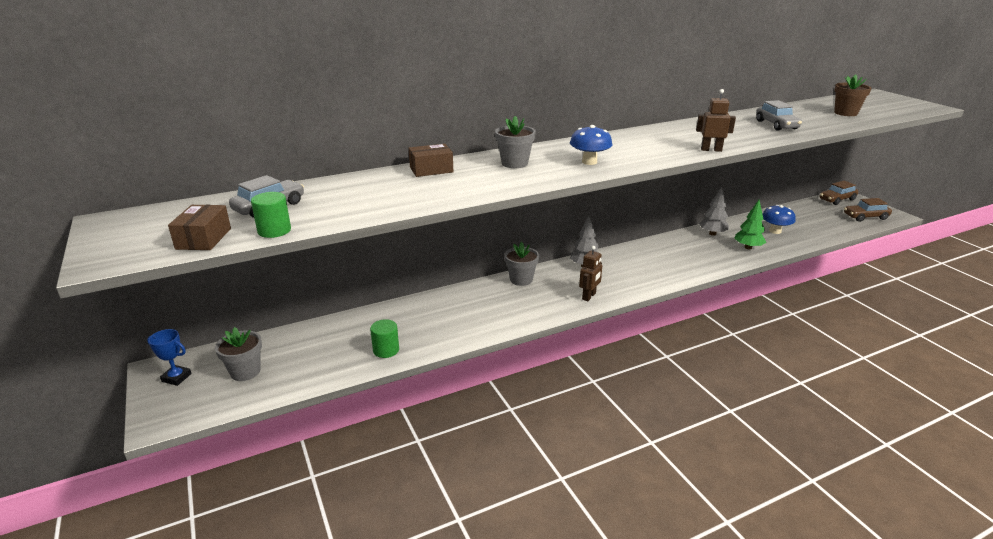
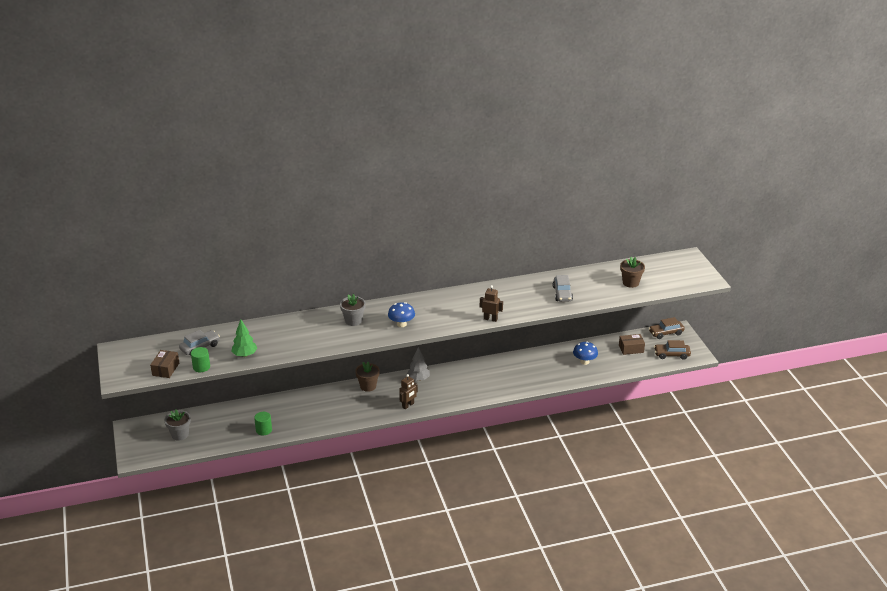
camera: 10 degrees right, 5 degrees up
blue trophy [147,329,192,386] -> none
brown box [409,144,453,177] -> brown box moved to [619,334,645,355]
grey flower pot [505,242,539,286] -> brown flower pot [355,362,380,392]
grey tree [699,187,729,236] -> none
green tree [734,200,766,249] -> green tree moved to [231,319,257,357]

